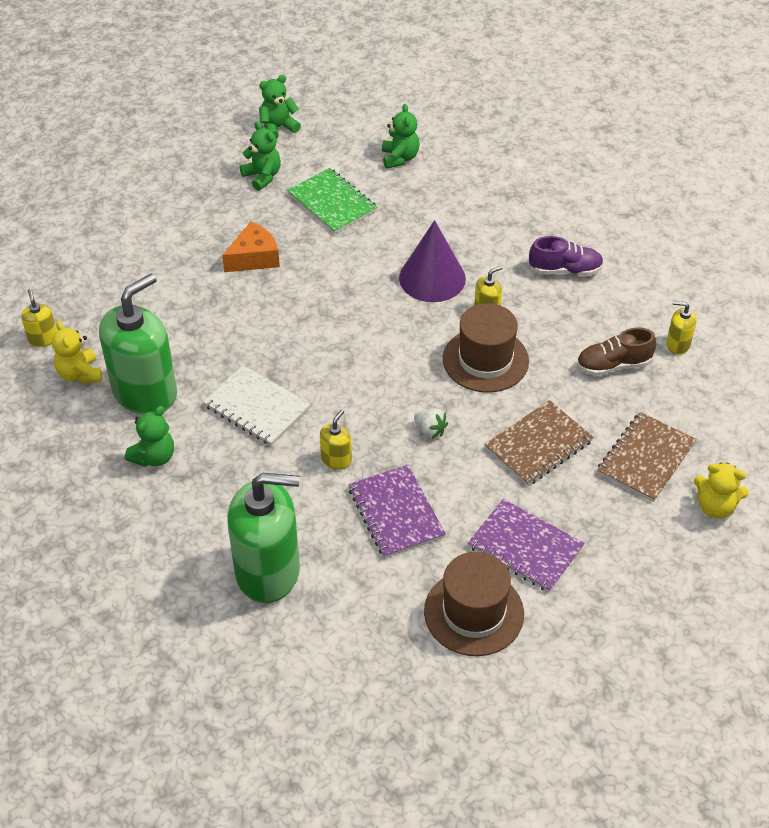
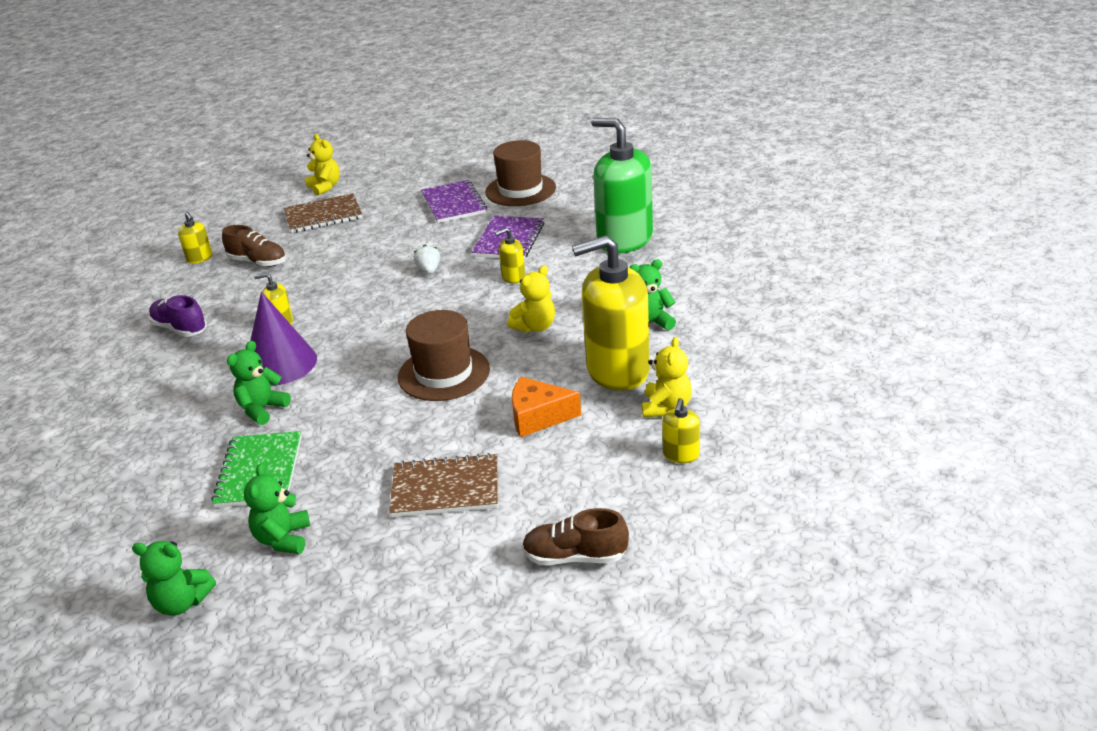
camera: 140 degrees left, 15 degrees down
green soap dispenser [99,273,177,415] -> yellow soap dispenser [572,235,650,391]
white notebook [203,365,311,446] -> yellow teddy bear [507,265,555,333]
orange cheese [222,221,280,272] -> orange cheese moved to [512,377,581,437]
green teddy bear [382,104,419,169] -> green teddy bear moved to [227,341,291,425]
brown hat [443,303,529,392] -> brown hat moved to [398,310,490,401]
brown notebook [484,400,594,486] -> brown notebook moved to [389,453,498,517]
none -> brown shoe [522,508,629,565]

